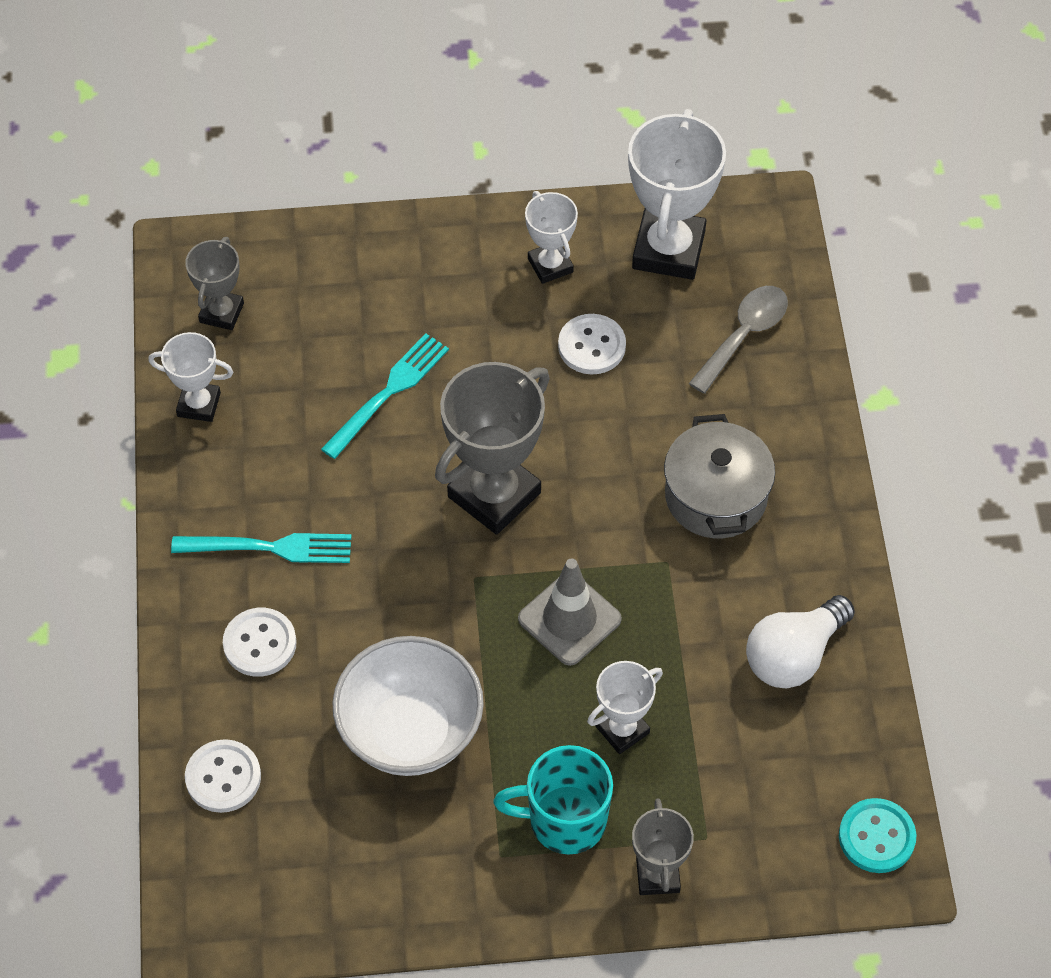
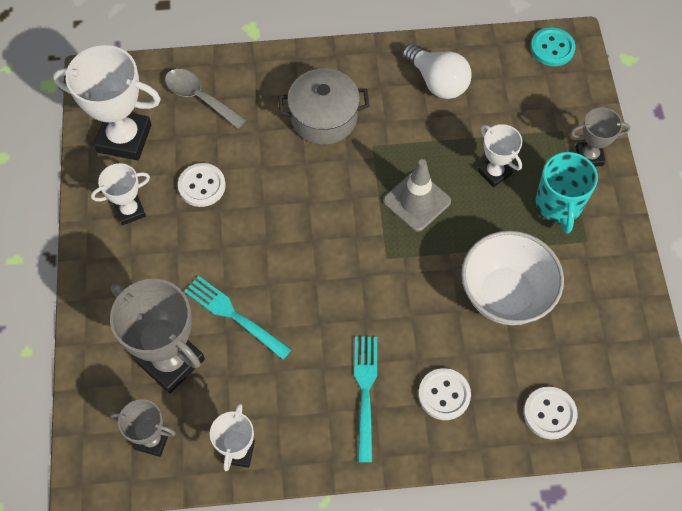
camera: 90 degrees left, 5 degrees up
grey trophy [435,362,550,535] -> grey trophy moved to [110,279,205,393]

